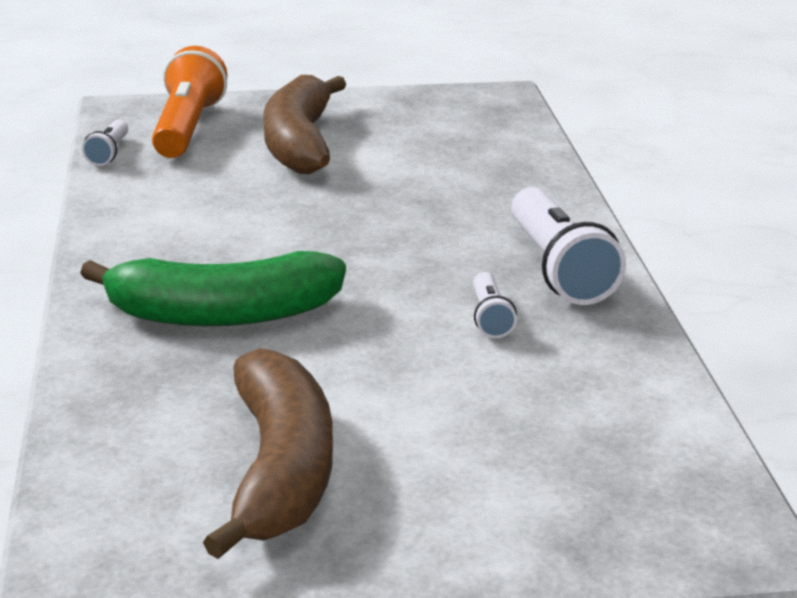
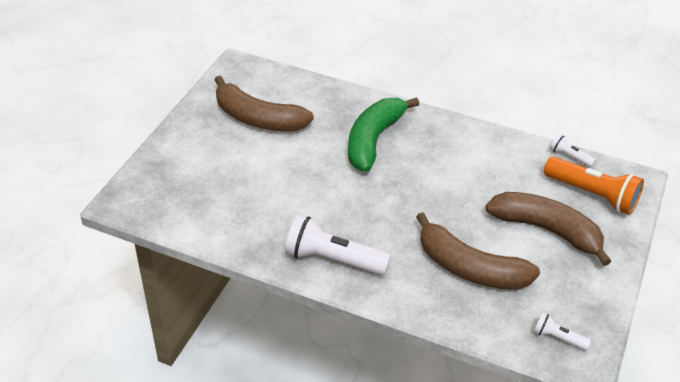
camera: 120 degrees right, 15 degrees up
white flashlight [473,272,517,338] -> white flashlight moved to [534,312,591,351]
none -> brown banana [416,212,540,290]

